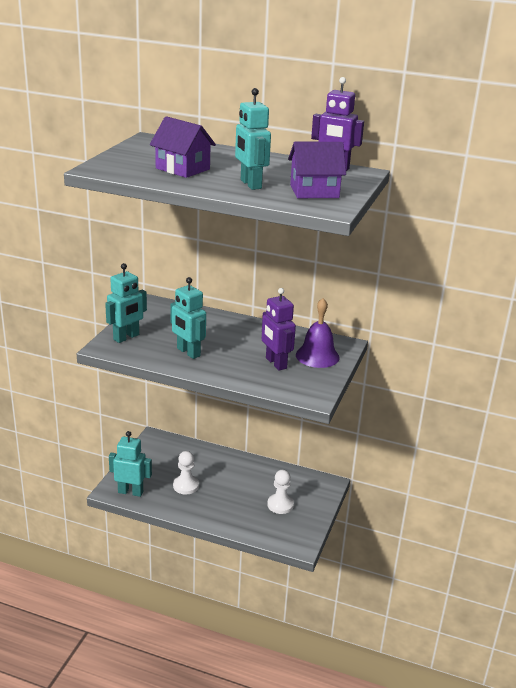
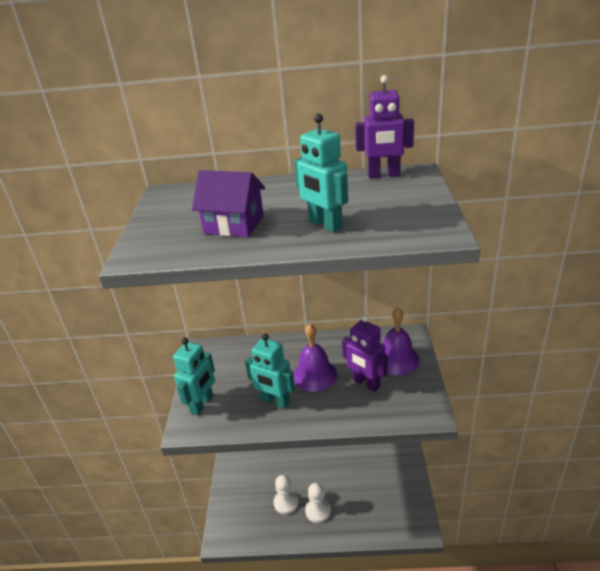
camera: 15 degrees left, 5 degrees up
turquoise robot [109,431,152,497] -> none
white pawn [267,470,294,514] -> white pawn moved to [305,483,331,523]
purple house [288,142,346,198] -> none
none -> purple bell [293,324,337,392]

